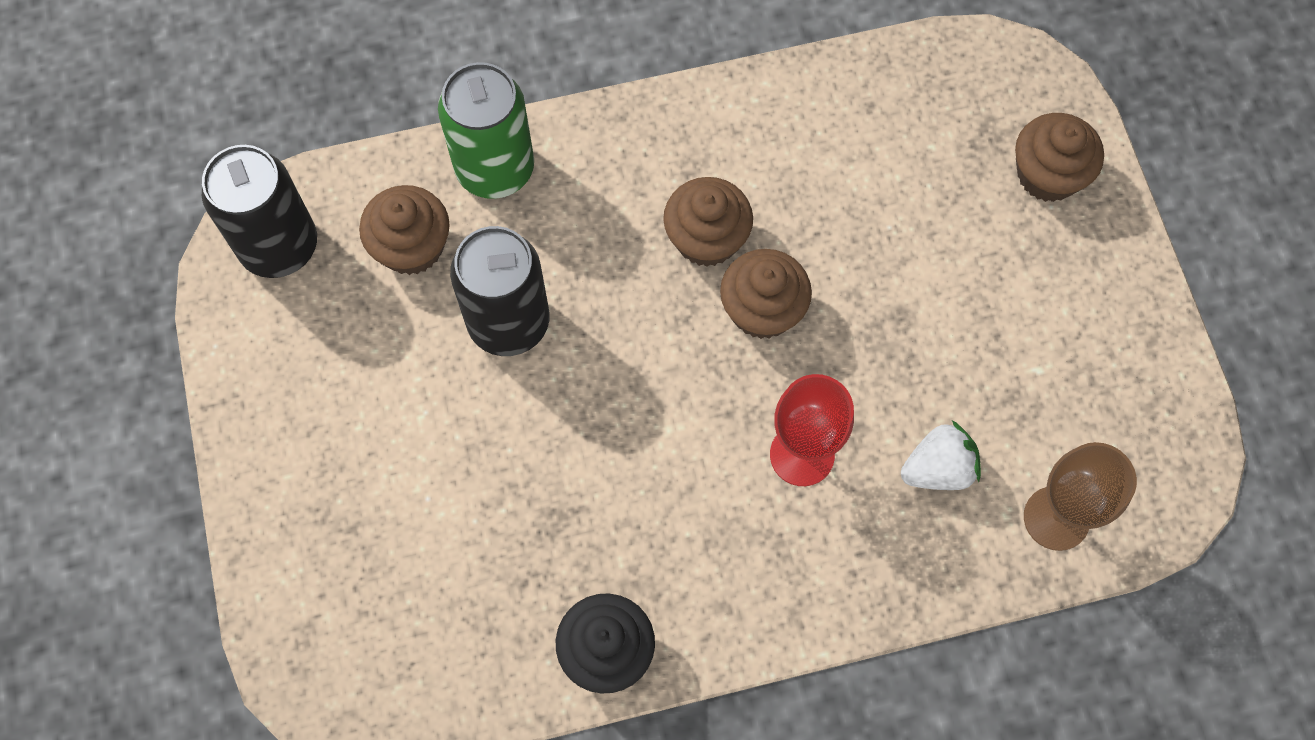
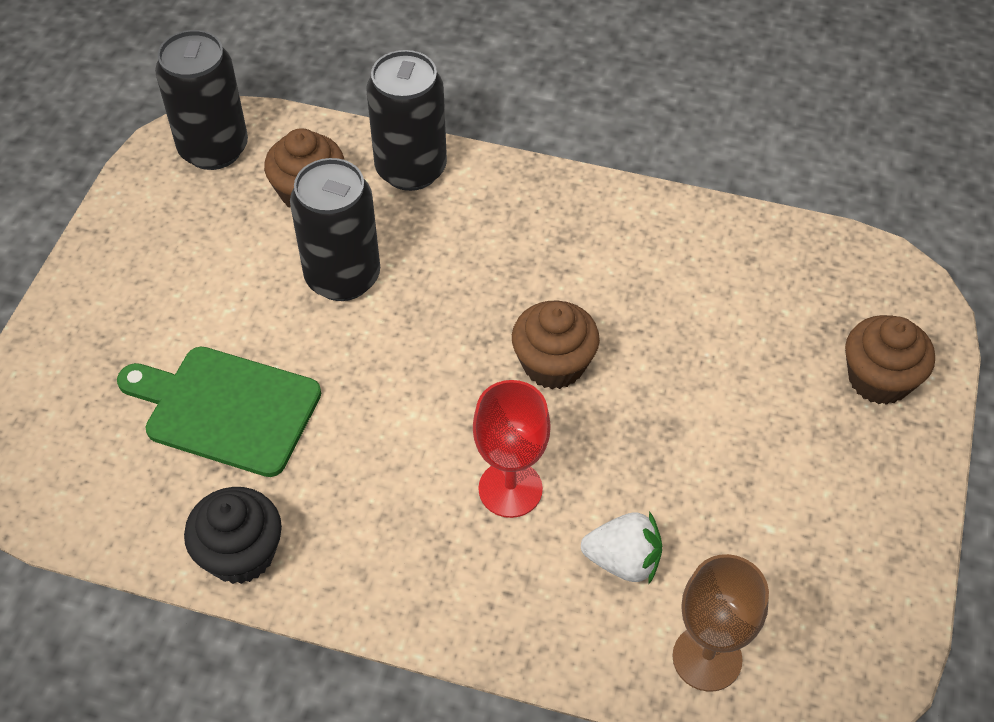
camera: 30 degrees right, 15 degrees down
green can [438,62,534,199] -> black can [366,50,447,191]
brown cupcake [663,177,753,267] -> none
none -> green cutting board [117,346,321,477]

